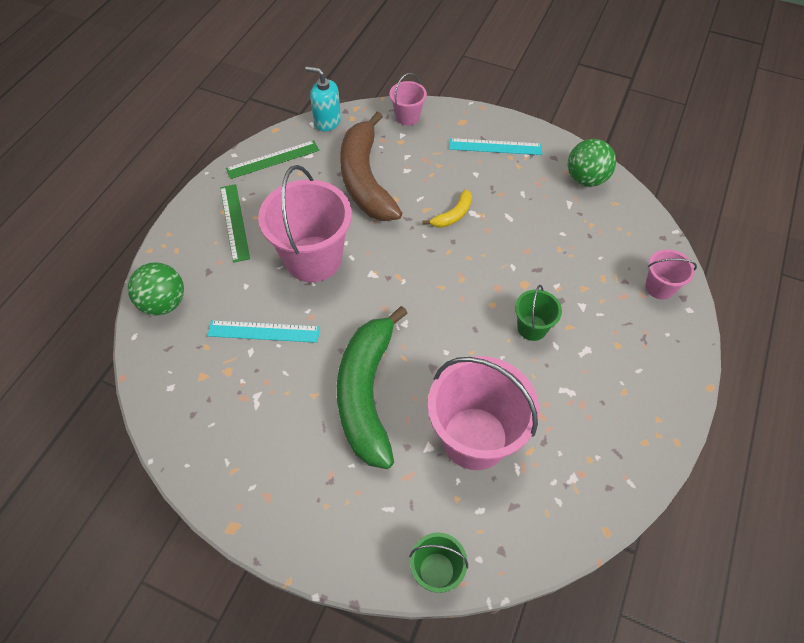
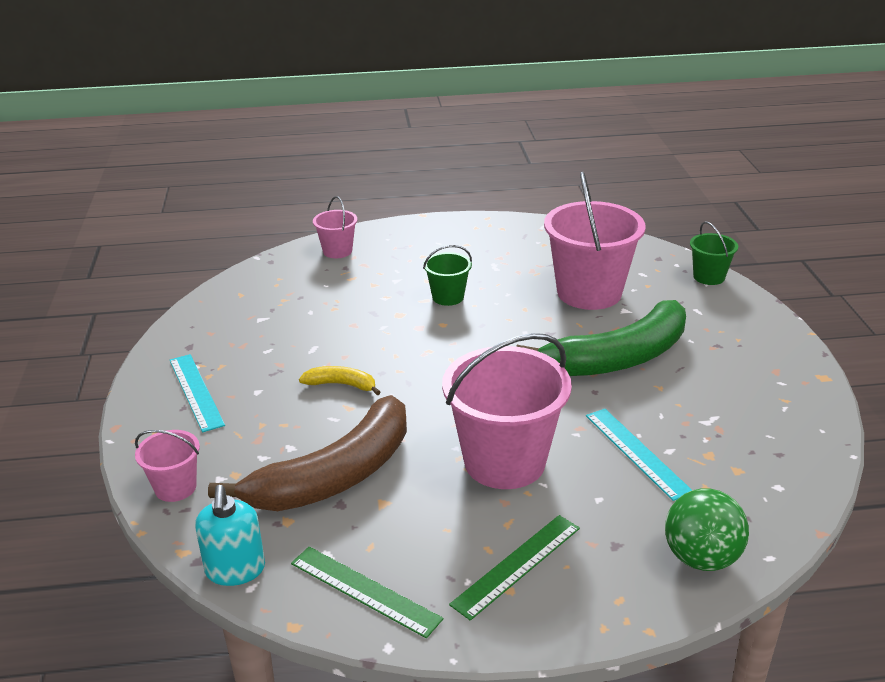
camera: 120 degrees left, 25 degrees down
green ball [568,139,616,187] -> none

